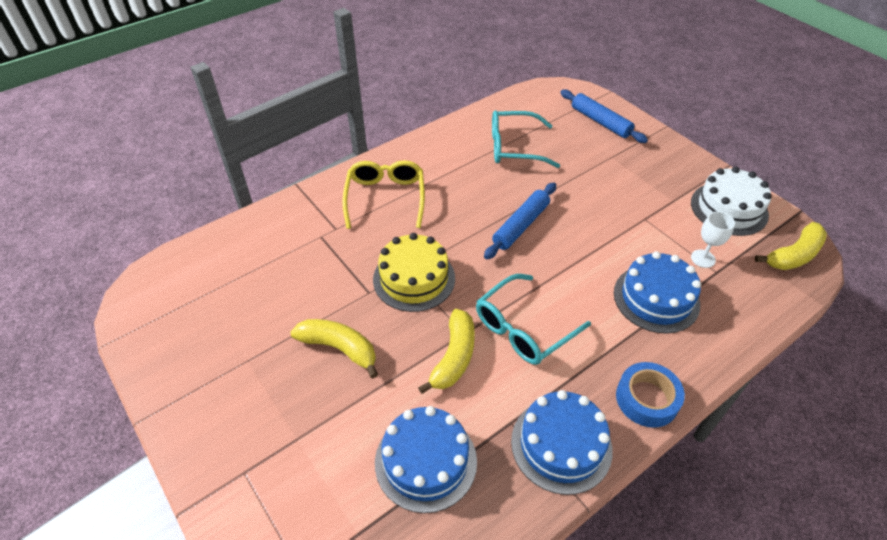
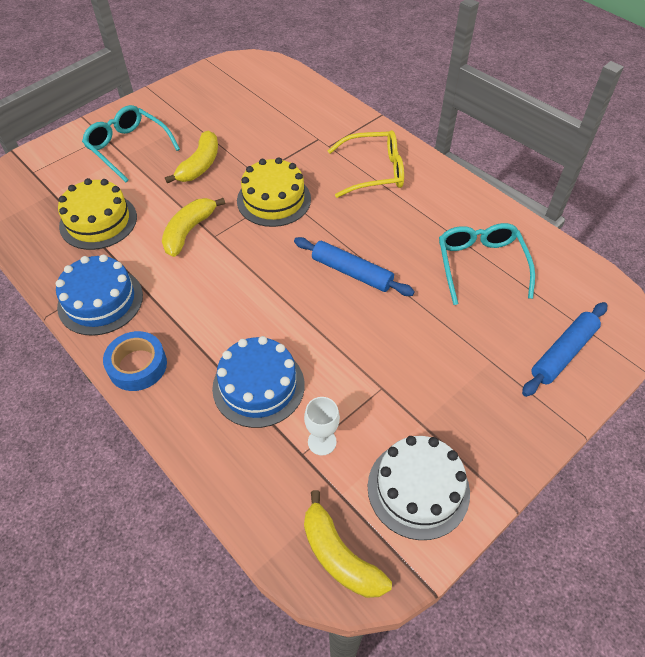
camera: 85 degrees right, 5 degrees up
blue cake [375,406,477,513] -> yellow cake [58,178,137,250]
yellow banana [418,309,475,394] -> yellow banana turned 105 degrees clockwise [162,198,225,257]
turquoise glasses [476,274,591,365] -> turquoise glasses moved to [82,105,180,182]

